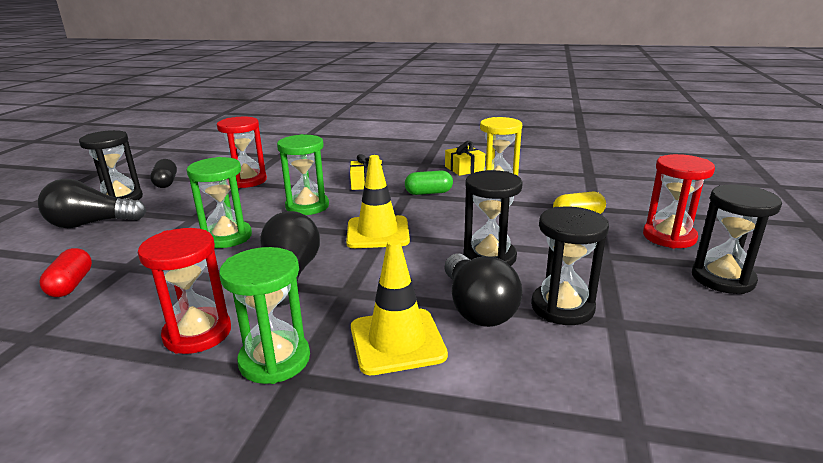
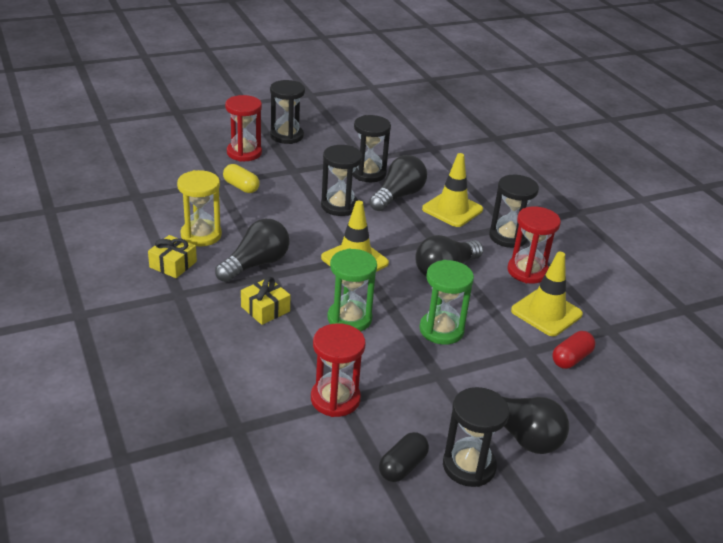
camera: 130 degrees left, 10 degrees up
green hourglass [219,247,310,384] -> black hourglass [489,175,539,248]
green capsule [405,171,453,195] -> black light bulb [215,219,290,282]
none -> yellow traffic cone [511,252,583,336]

